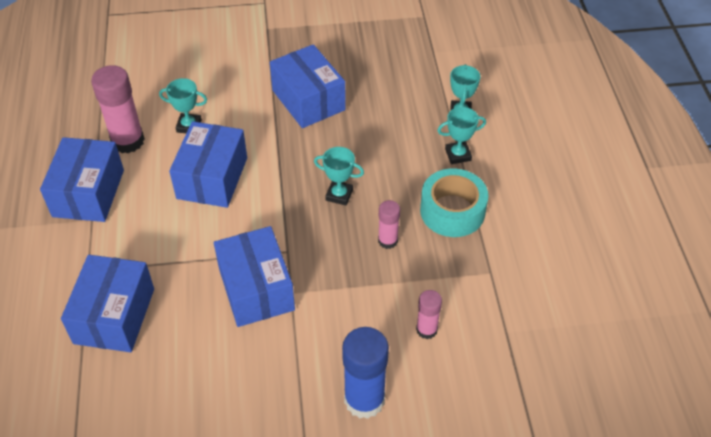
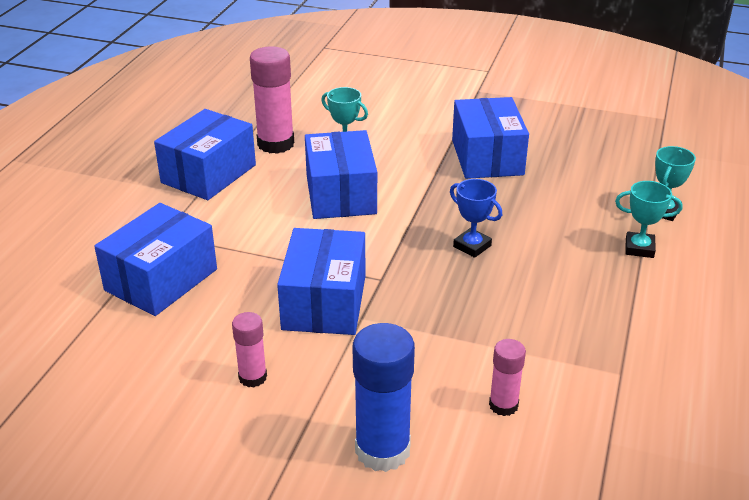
camera: 25 degrees right, 15 degrees down
blue box [169,121,247,208] -> blue box turned 45 degrees counterclockwise [305,130,377,219]
turquoise trophy [314,147,364,206] -> blue trophy [450,179,502,258]
pink glue stick [378,200,400,249] -> pink glue stick moved to [232,312,267,388]
turquoise tape [420,169,488,237] -> none

